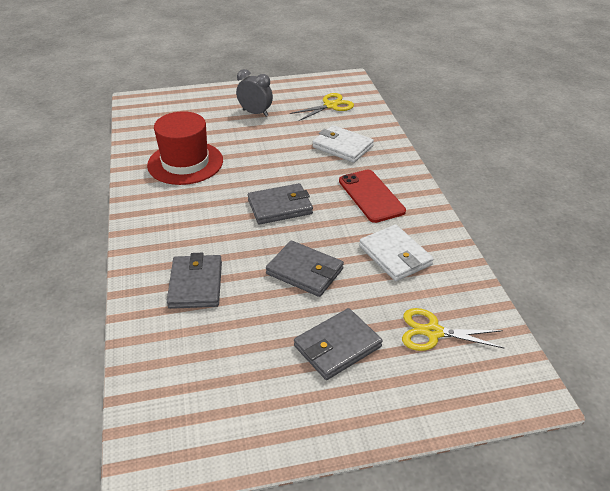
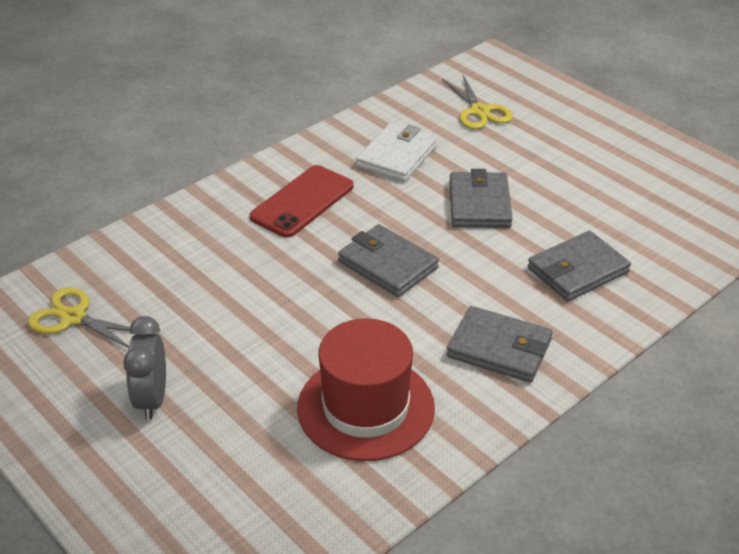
camera: 120 degrees left, 0 degrees up
grey wallet [294,308,383,380] -> grey wallet moved to [447,306,553,383]
white wallet [312,125,374,163] -> none

